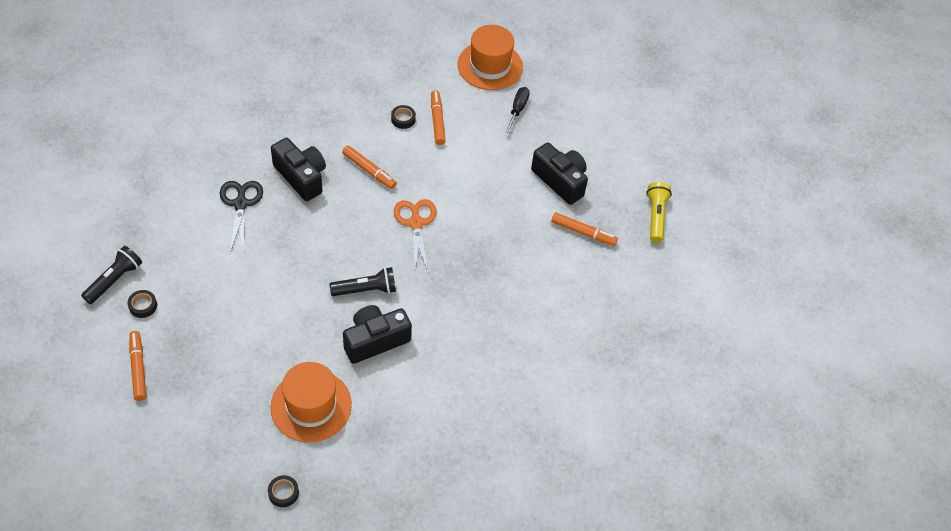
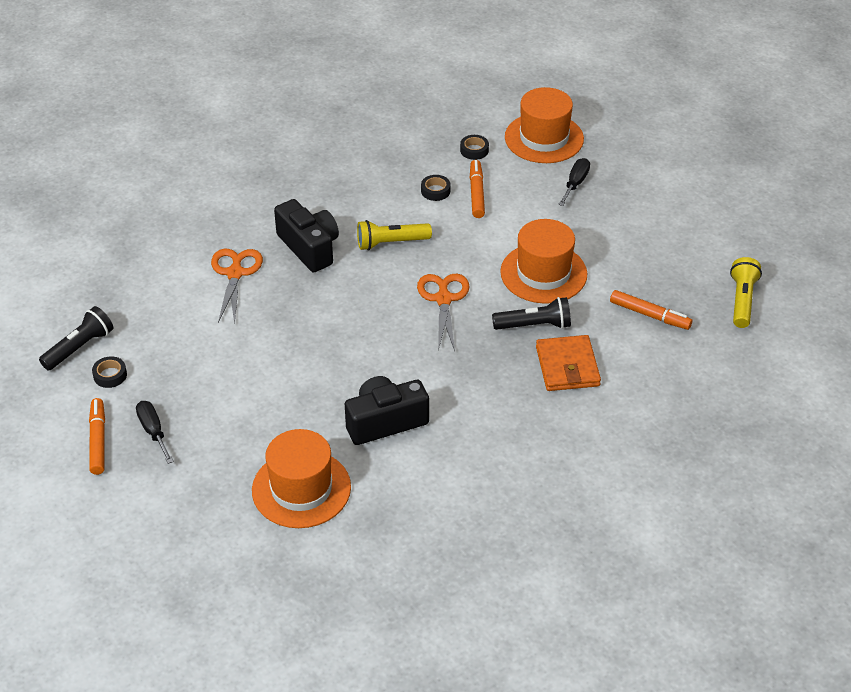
camera: 10 degrees right, 10 degrees down
black scissors [220,181,263,253] -> orange scissors [211,248,263,324]
black tape [268,475,299,507] -> black tape moved to [460,135,489,160]
black flashlight [329,267,396,296] -> black flashlight moved to [492,297,571,330]
orange marker [342,145,397,189] -> yellow flashlight [357,220,432,251]
black camera [531,142,588,205] -> none
none -> black screwdriver [136,401,173,464]
none -> orange hat [500,219,587,304]
none -> orange wallet [536,335,601,391]

